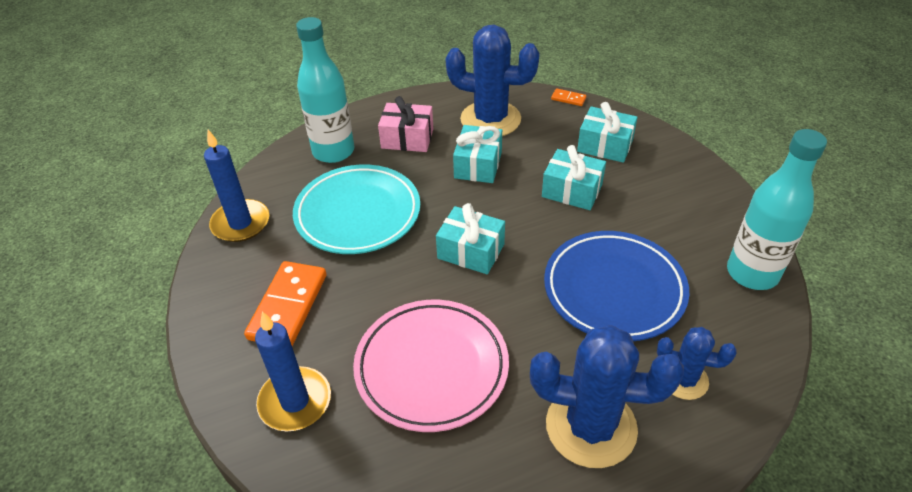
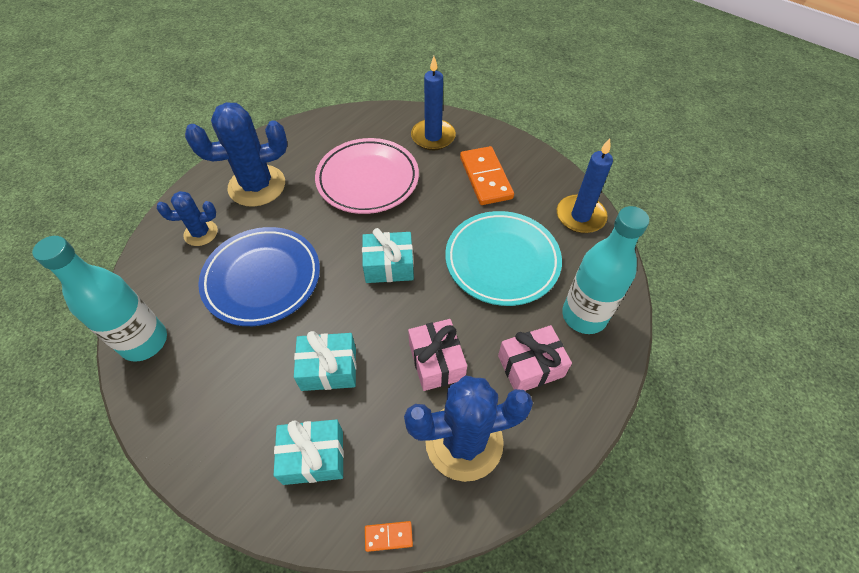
camera: 150 degrees right, 10 degrees up
turquoise gift [453,125,502,183] -> pink gift [408,319,467,391]

